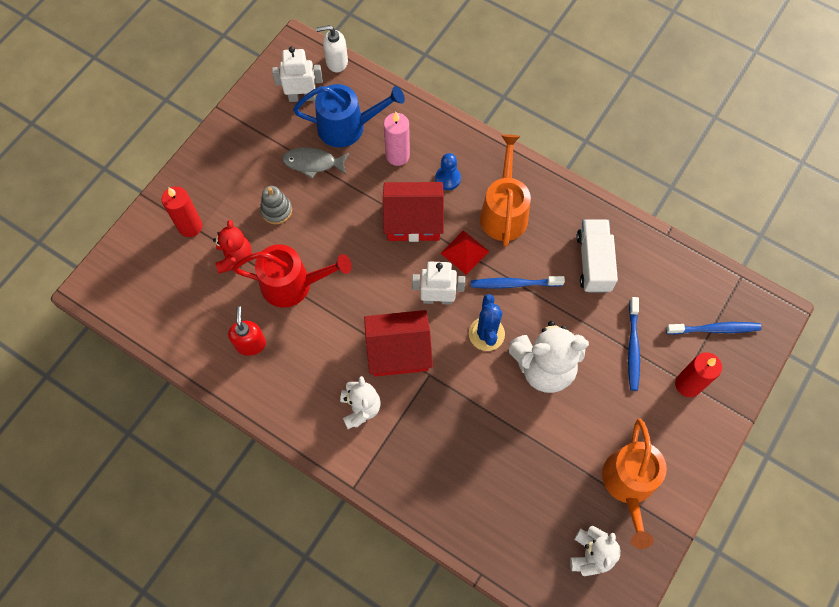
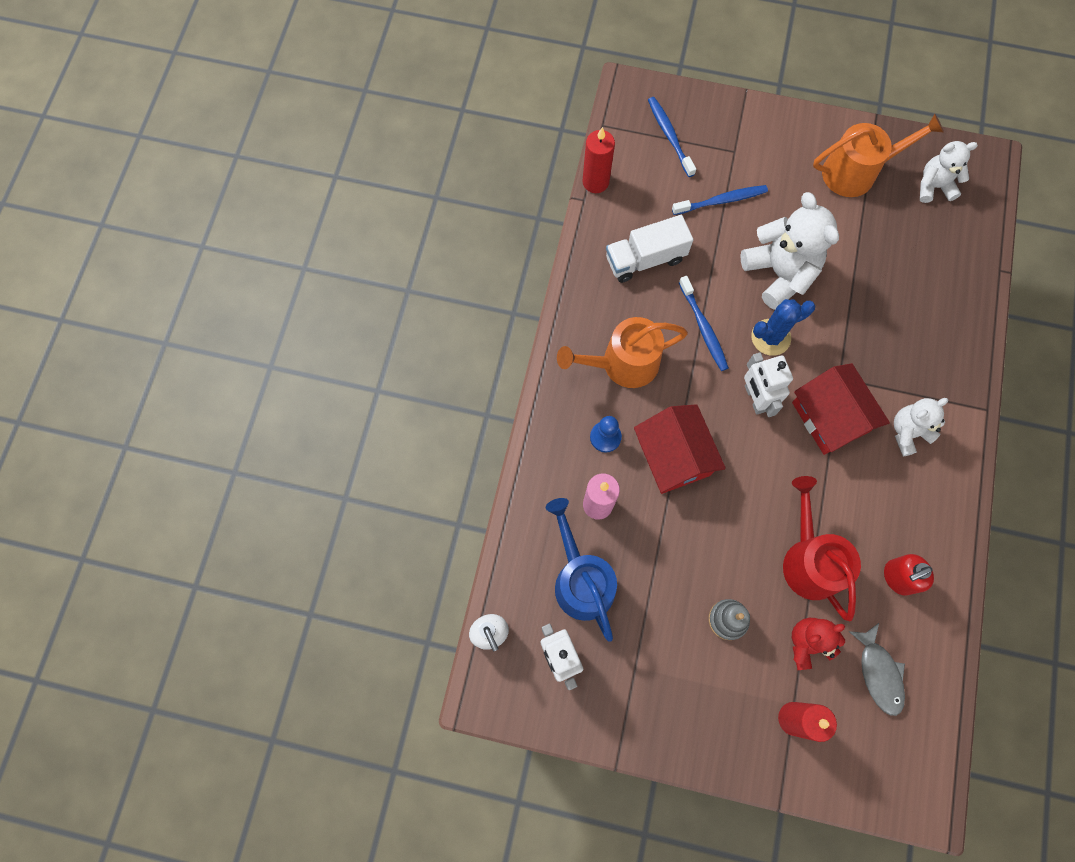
camera: 110 degrees left, 5 degrees up
grey fish [282,148,349,179] -> grey fish moved to [848,623,905,716]
red pyramid [440,230,489,275] -> none
red candle [675,352,722,397] -> red candle moved to [582,127,615,193]

